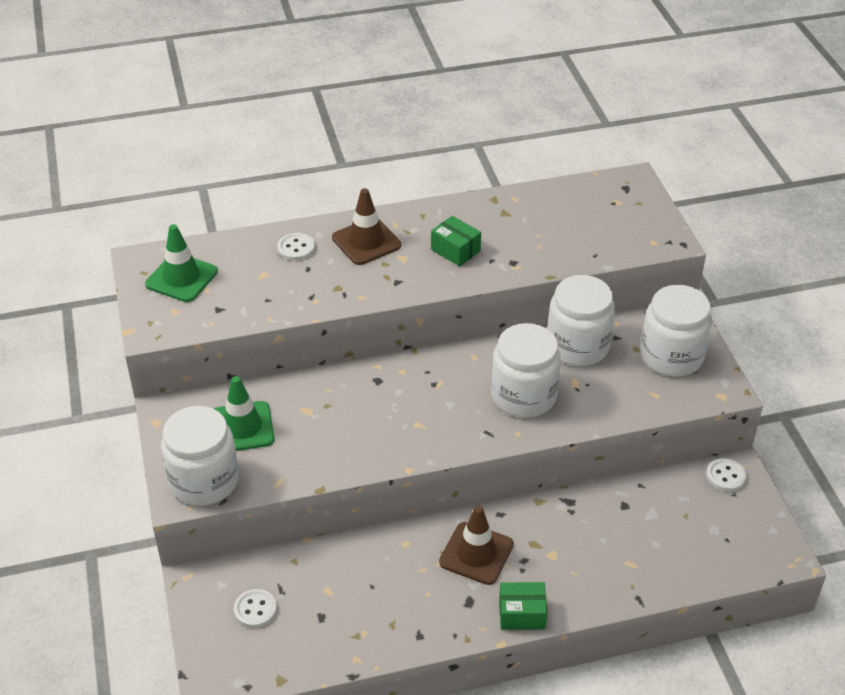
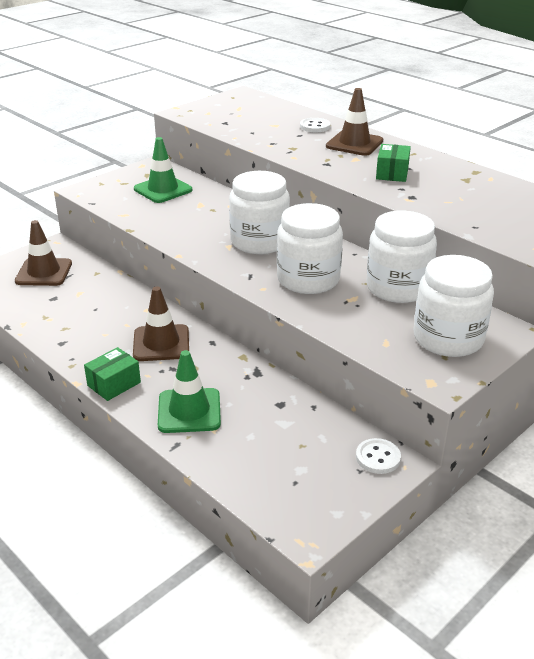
camera: 60 degrees right, 10 degrees down
green traffic cone [145,224,218,302] -> green traffic cone moved to [158,350,221,433]
white jar [161,406,239,506] -> white jar moved to [229,171,290,254]
white button [234,589,277,628] -> brown traffic cone [15,220,72,286]
green box [499,582,547,630] -> green box turned 75 degrees clockwise [84,347,141,401]

